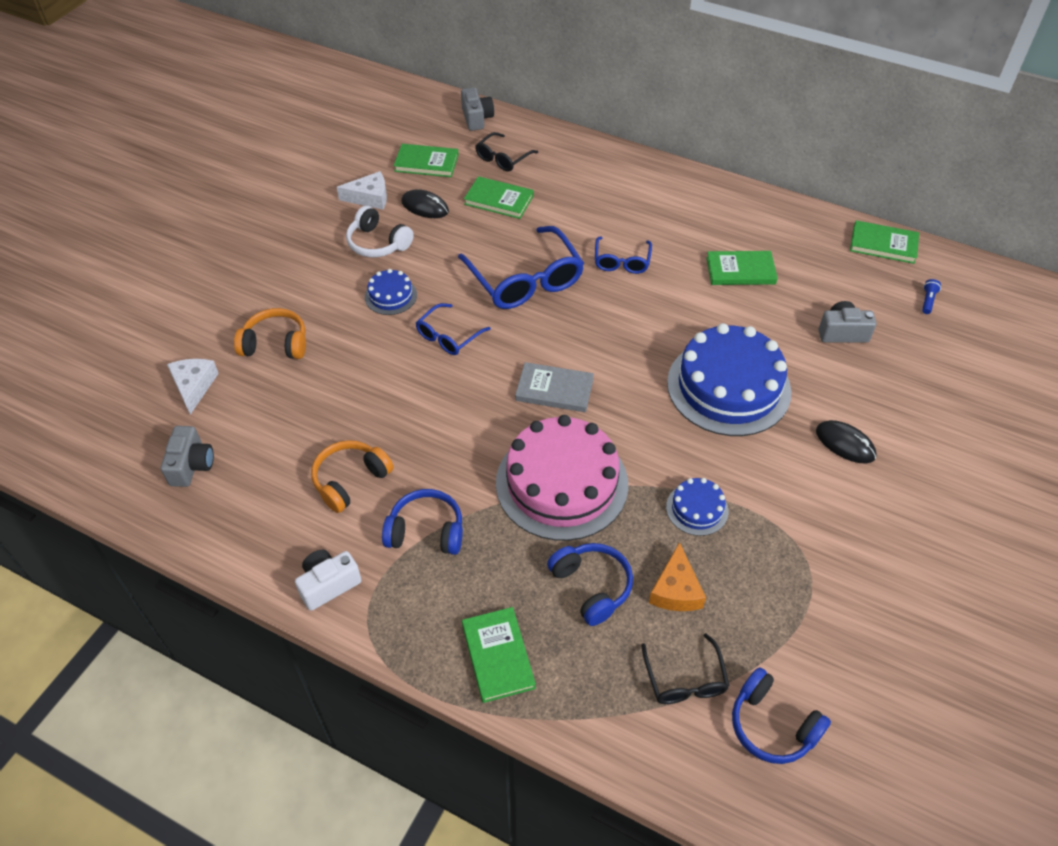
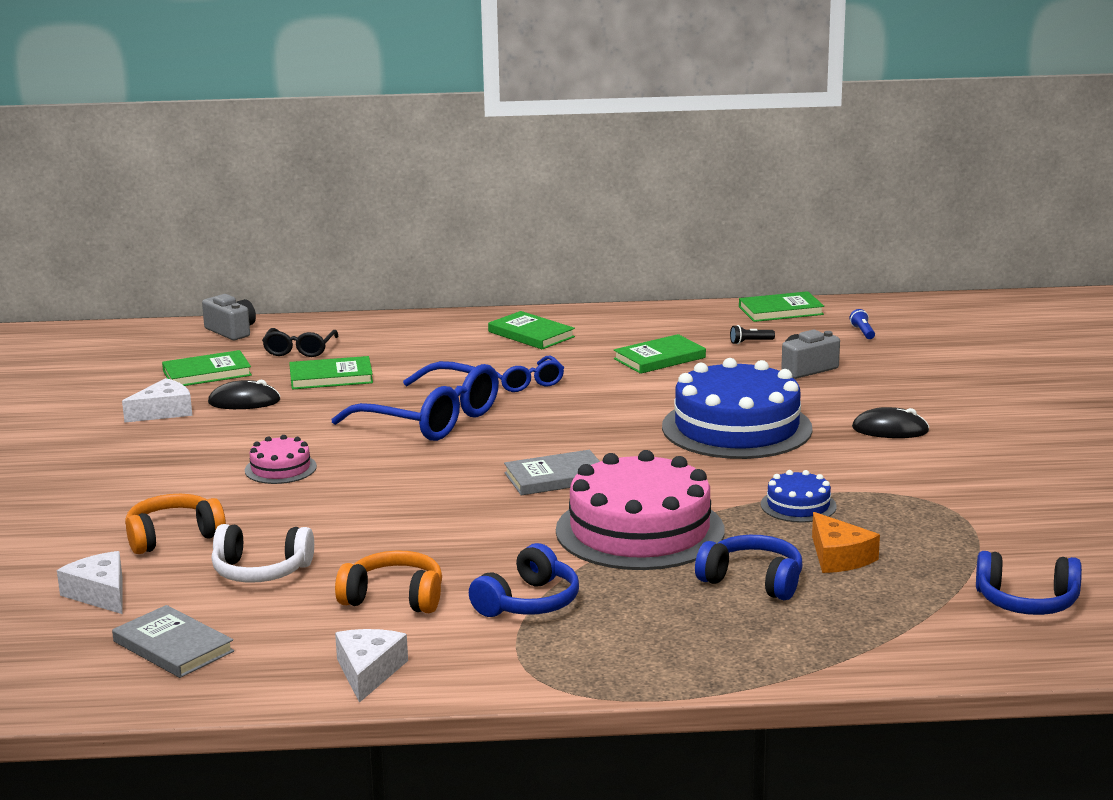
camera: 30 degrees left, 30 degrees down
grey camera [161,426,214,487] -> grey book [112,605,234,678]
white camera [295,550,361,611] -> none
orange headphones [311,440,394,513] -> orange headphones turned 90 degrees clockwise [335,551,442,613]
white headphones [346,206,414,257] -> white headphones moved to [211,524,314,583]
blue cake [365,269,417,315] -> pink cake [245,435,317,484]
blue headphones [382,489,463,555] -> blue headphones turned 150 degrees clockwise [469,543,579,617]
blue glasses [416,303,491,355] -> none
green book [462,607,536,703] -> green book moved to [488,311,575,349]
black glasses [641,633,730,704] -> none
none -> white cheese [335,629,408,703]
none -> black flashlight [730,325,775,344]

